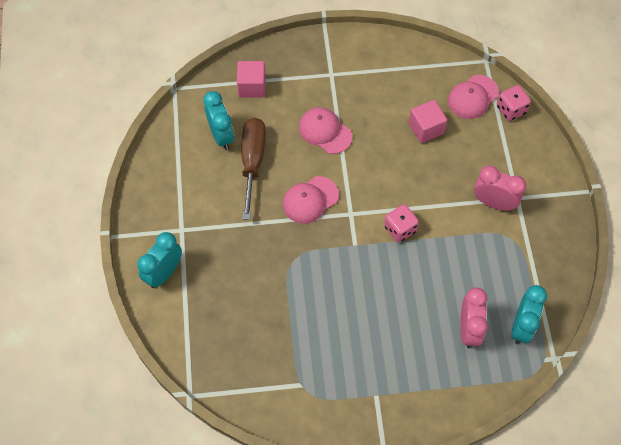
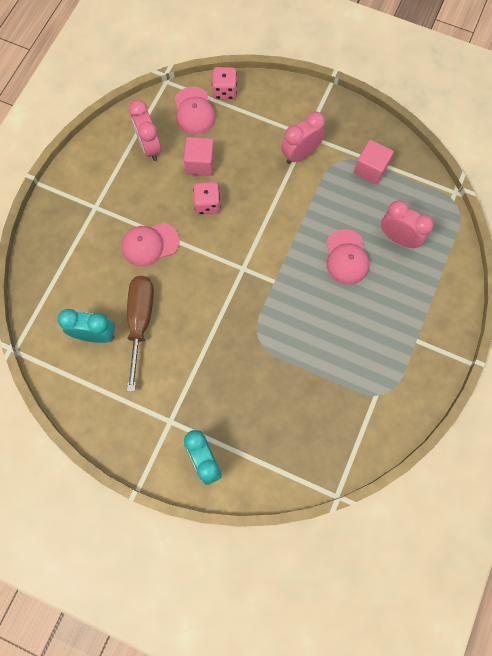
camera: 60 degrees left, 10 degrees up
pink cube [237,61,266,98] -> pink cube moved to [354,140,394,185]
brown screwdriver [241,118,266,220] -> brown screwdriver turned 60 degrees clockwise [127,276,154,392]
pink cap [283,176,339,224] -> pink cap moved to [327,229,369,285]
pink dice [384,204,419,243] -> pink dice moved to [193,182,221,214]
turquoise clock [511,285,547,344] -> none
none -> pink clock [129,100,161,161]

